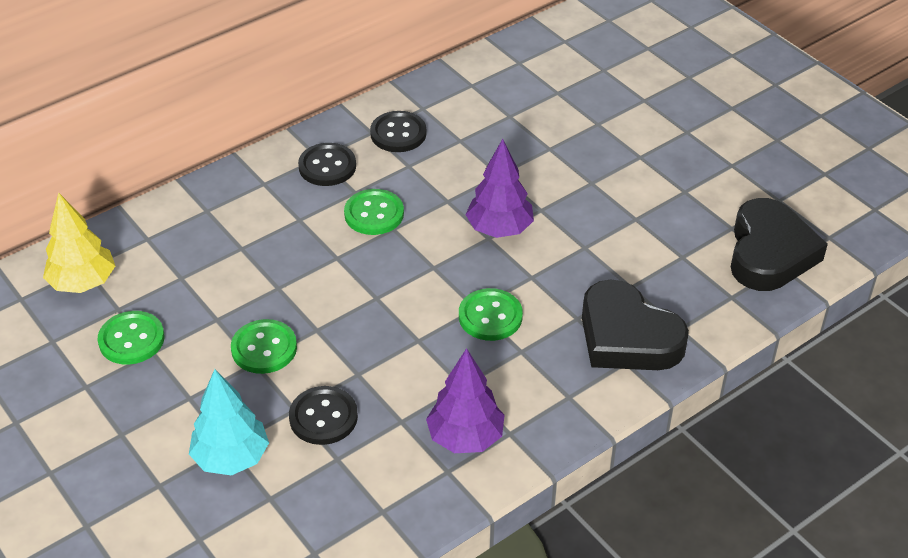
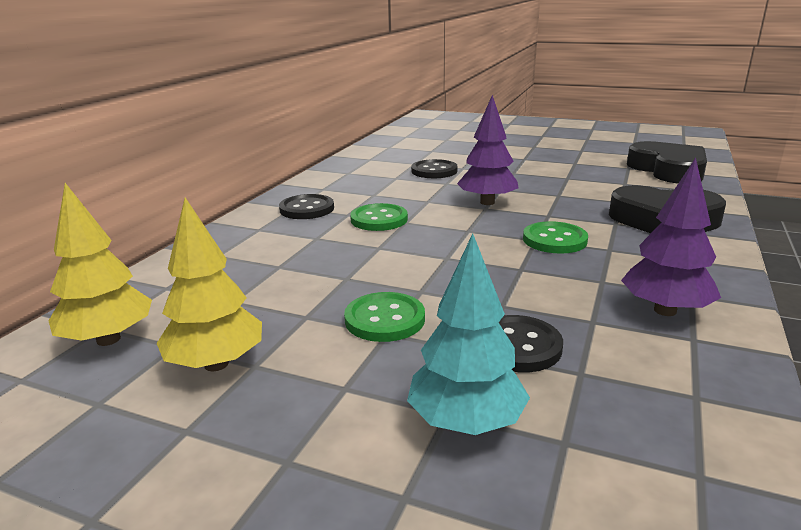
camera: 30 degrees left, 20 degrees down
green button [98,311,165,365] -> yellow tree [156,198,262,371]
black button [370,111,427,152] -> black button moved to [411,159,458,178]

